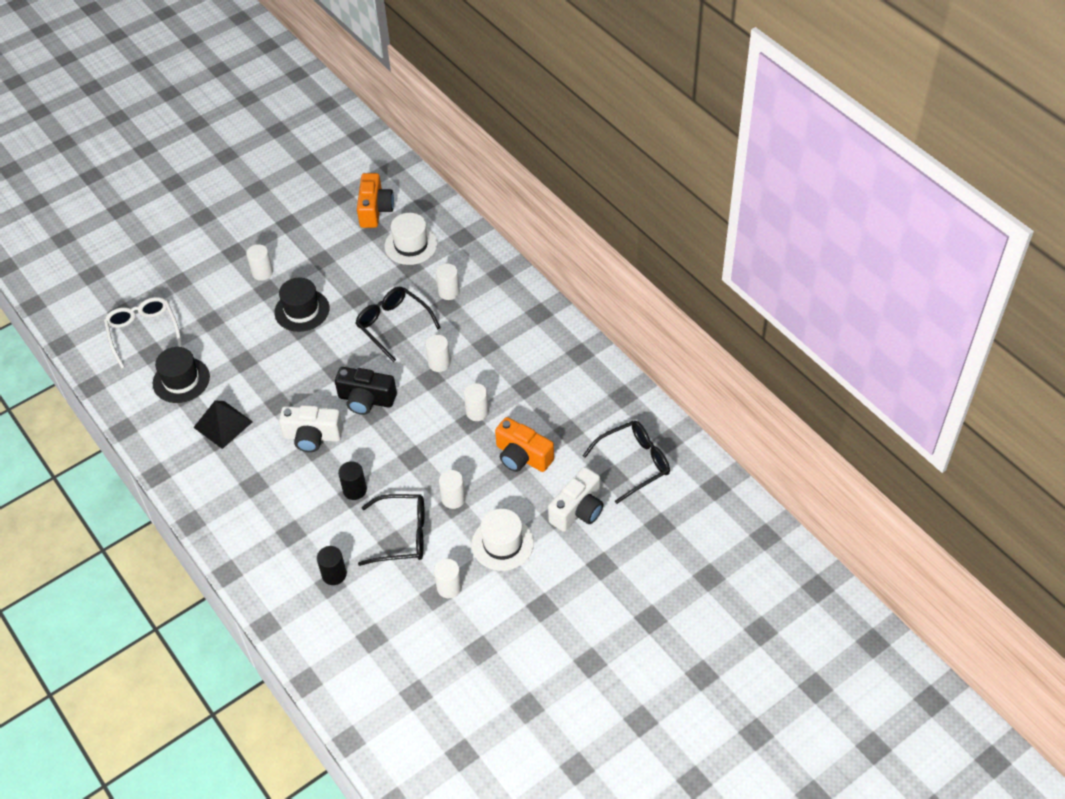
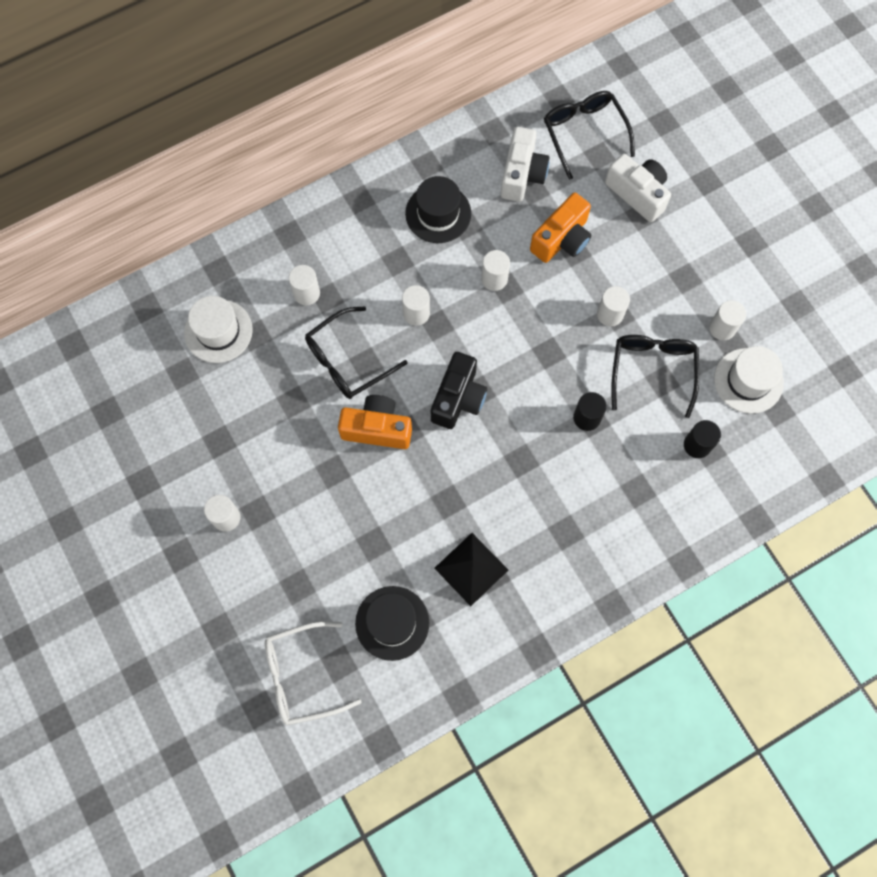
camera: 85 degrees left, 20 degrees up
black hat [274,278,329,332] -> black hat moved to [405,176,471,243]
white camera [279,405,343,452] -> white camera moved to [501,127,550,202]
orange camera [357,173,394,228] -> orange camera moved to [338,395,412,449]
white hat [472,509,534,571] -> white hat moved to [714,346,784,414]

